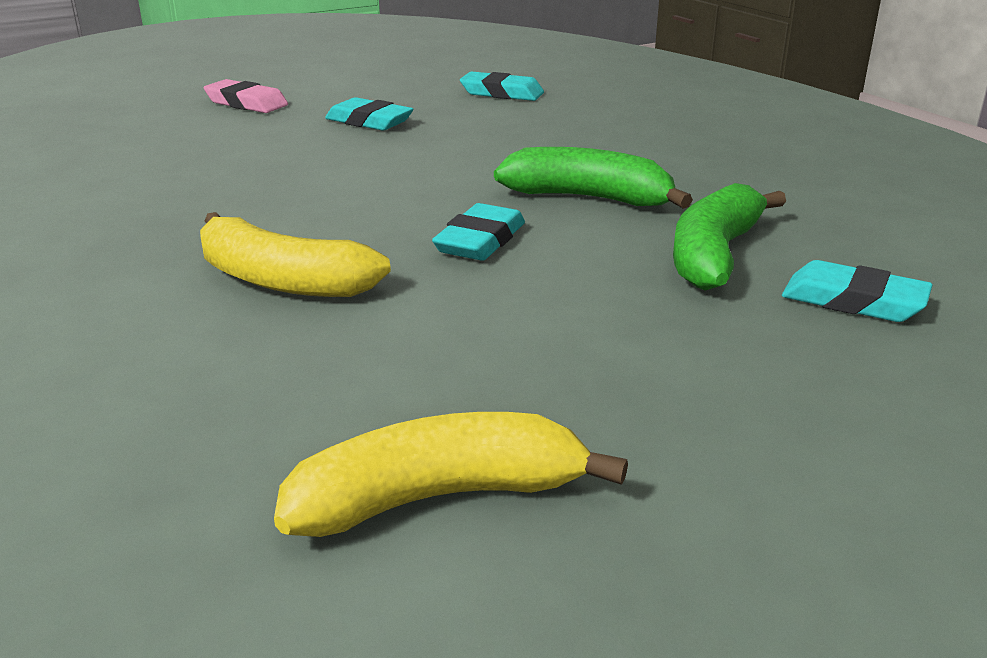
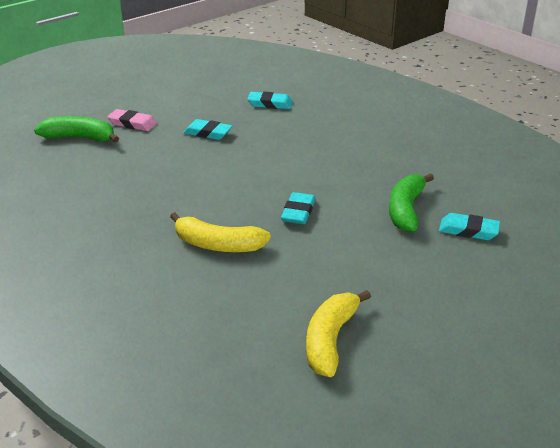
camera: 10 degrees left, 5 degrees up
yellow banana [274,412,628,537] -> yellow banana turned 45 degrees counterclockwise [306,290,371,377]
green banana [494,147,693,209] -> green banana moved to [34,116,119,143]

